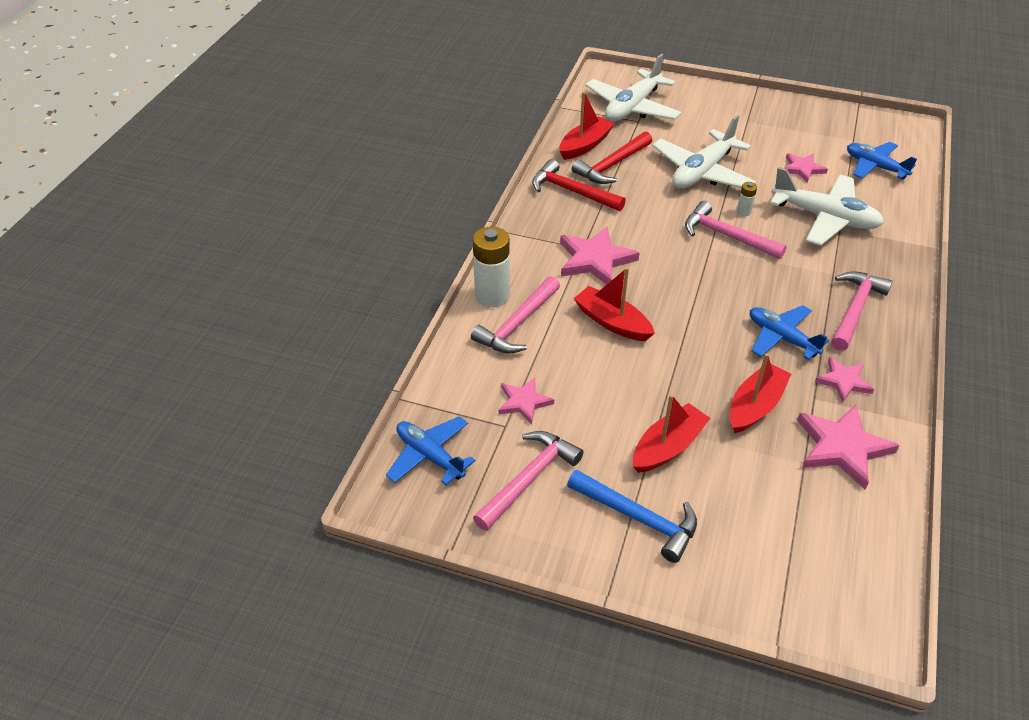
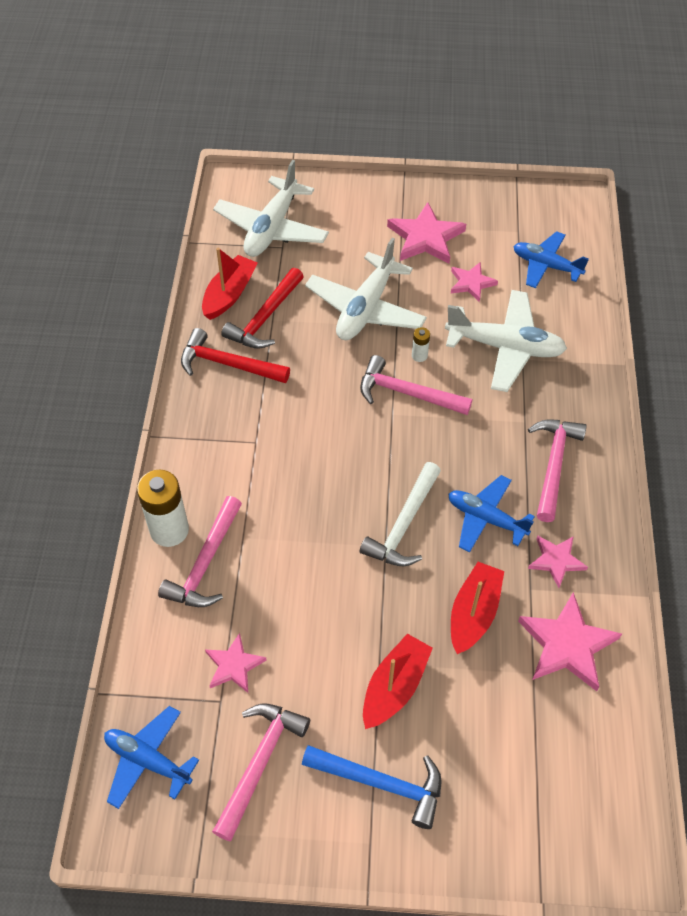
camera: 15 degrees left, 10 degrees up
pink star [560,226,639,285] -> pink star moved to [387,202,466,264]
red boat [573,267,655,341] -> none
none -> white hammer [359,462,441,566]

